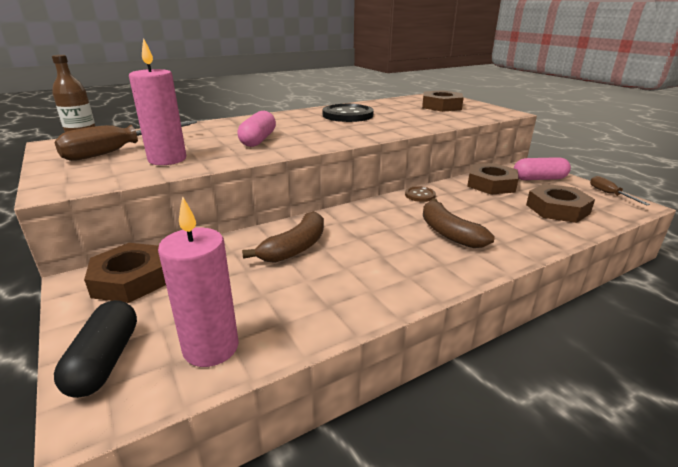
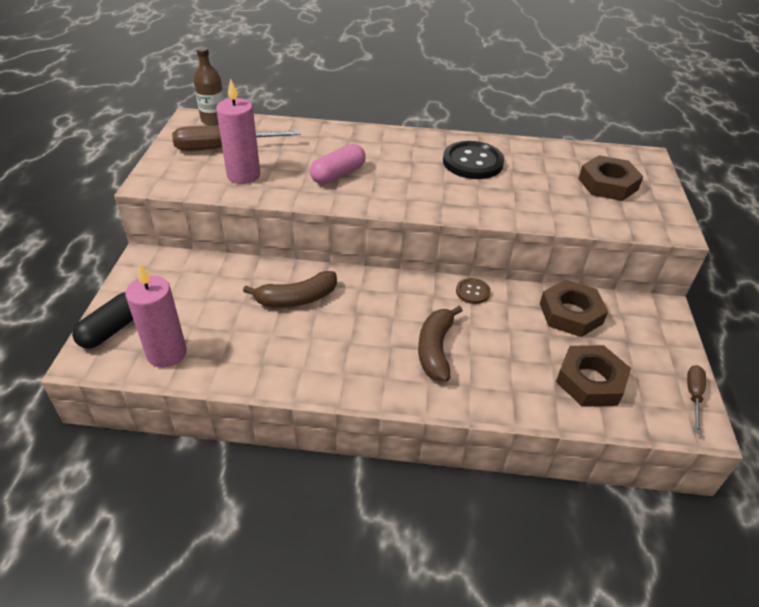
camera: 35 degrees right, 15 degrees up
brown nut [84,243,166,303] -> none
pink capsule [514,157,571,180] -> none

